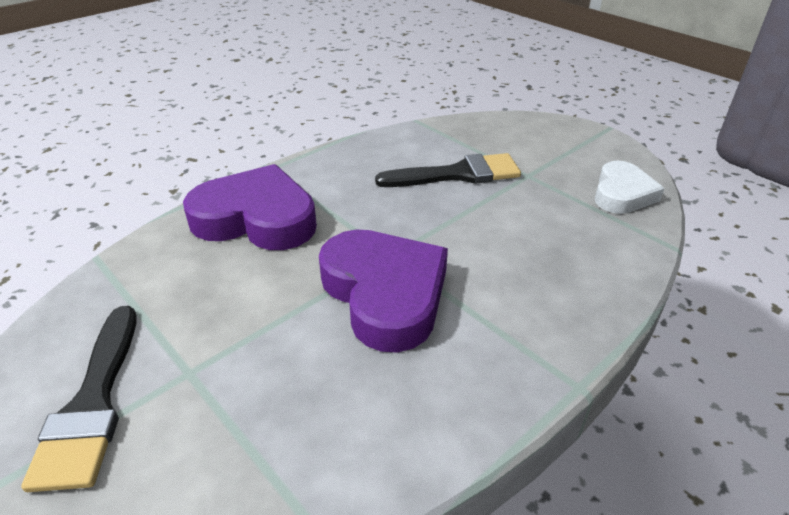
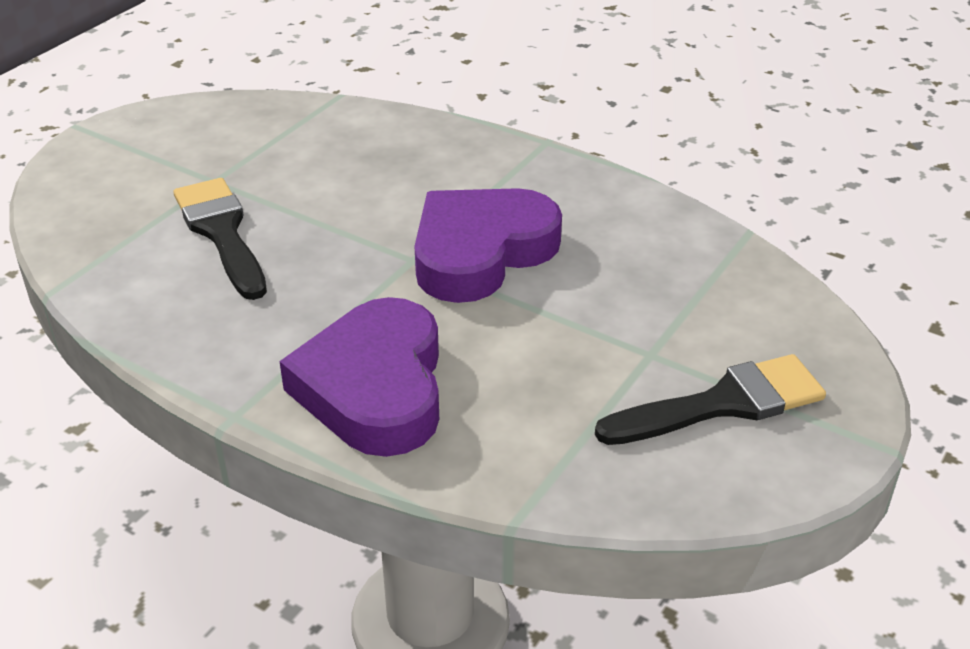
camera: 105 degrees left, 0 degrees up
white heart [595,161,665,214] -> none

